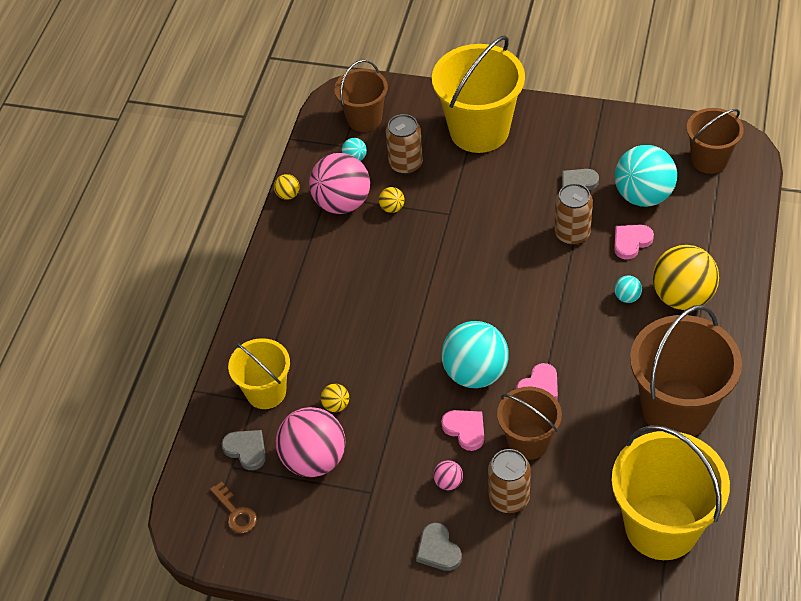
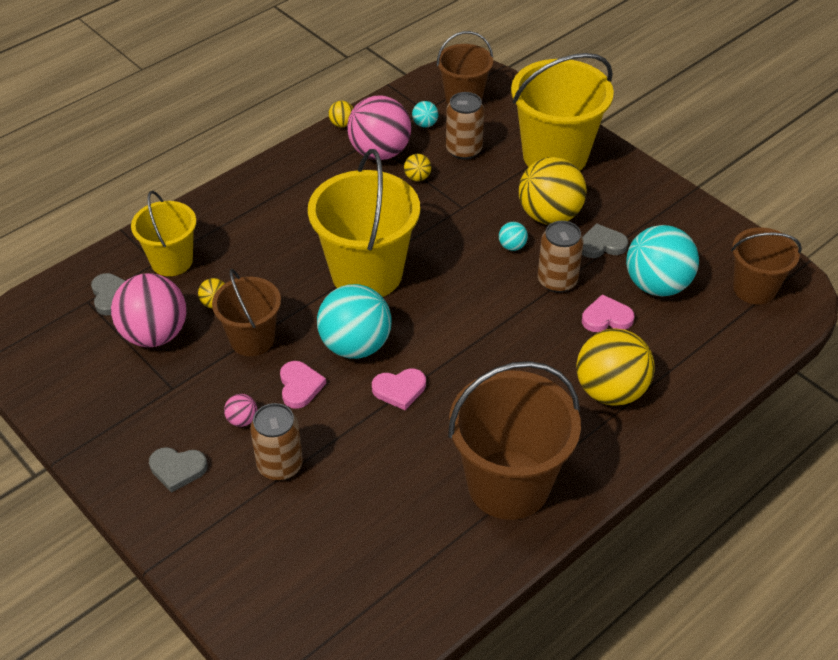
camera: 30 degrees right, 5 degrees down
brown key [210,482,257,534] -> none
grey heart [416,523,462,571] -> grey heart turned 90 degrees counterclockwise [149,447,208,493]
brown bucket [497,386,562,460] -> brown bucket moved to [212,269,281,356]
yellow bucket [611,425,730,560] -> yellow bucket moved to [308,149,420,297]
turquoise ball [614,276,642,303] -> turquoise ball moved to [499,222,528,251]
none -> yellow ball [519,157,587,225]

